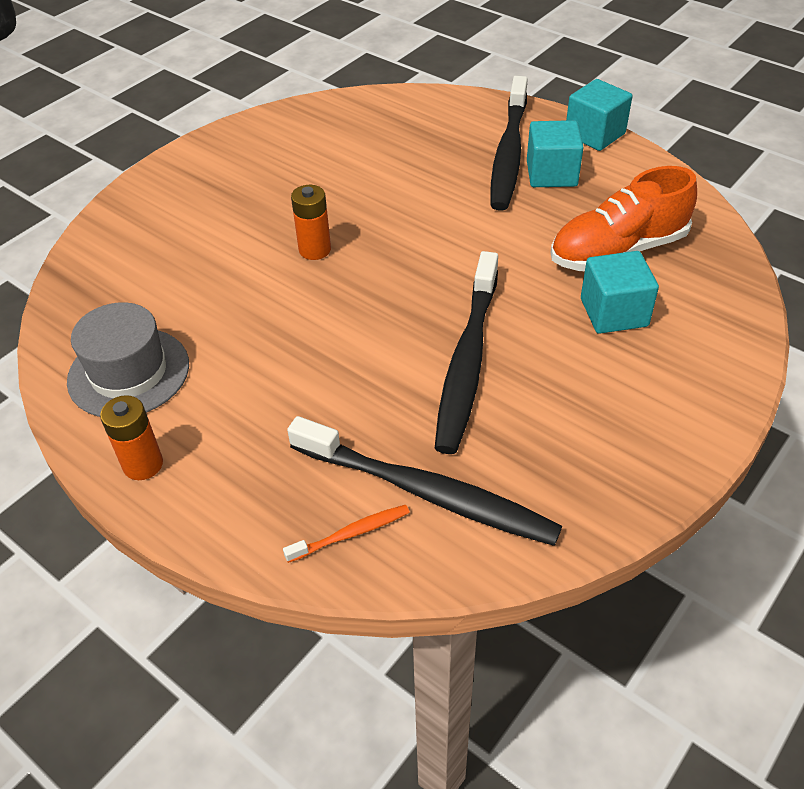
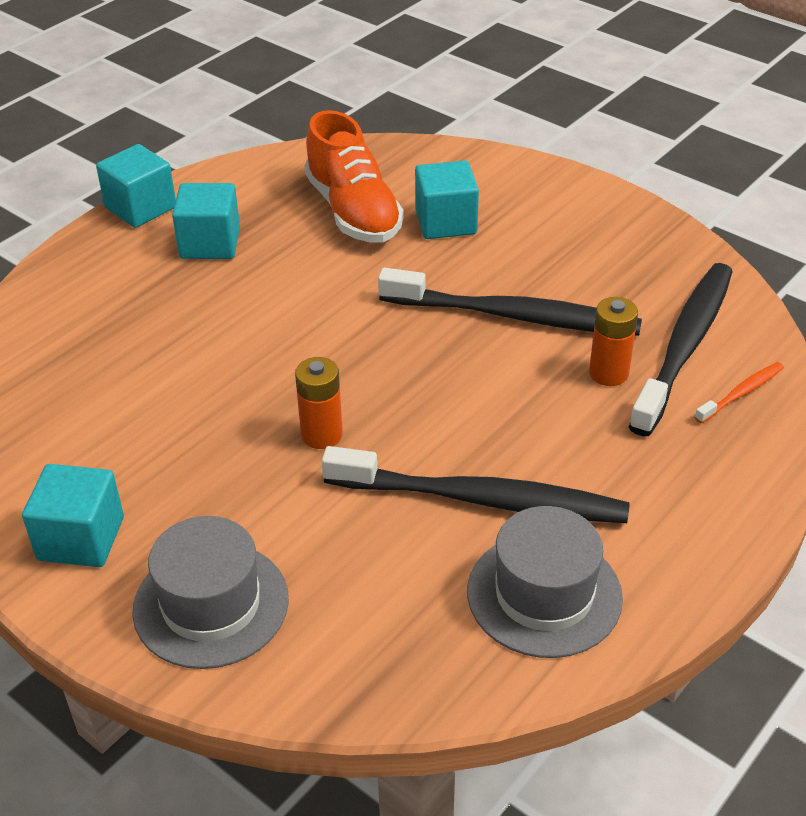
camera: 90 degrees left, 5 degrees down
orange battery [100,395,163,480] -> orange battery moved to [589,297,638,386]
orange toothbrush [283,505,410,563] -> orange toothbrush turned 75 degrees clockwise [695,362,784,424]
black toothbrush [491,76,528,211] -> black toothbrush moved to [322,446,630,523]
none -> turquoise cube [22,464,124,567]
none -> grey hat [132,516,289,669]

